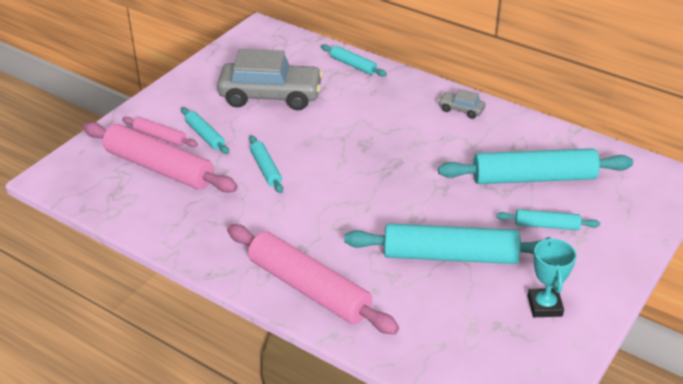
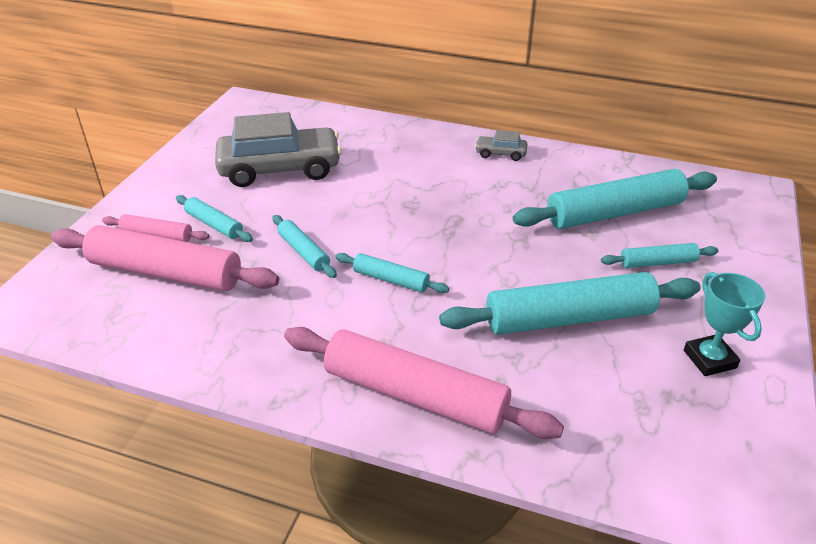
camera: 15 degrees left, 0 degrees up
turquoise rolling pin [321,44,387,77] -> turquoise rolling pin moved to [336,253,449,293]

